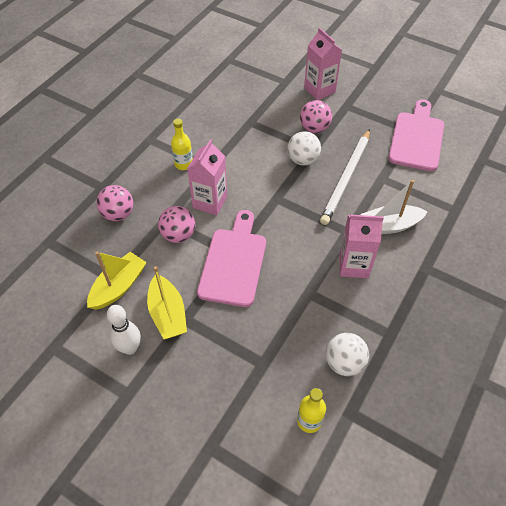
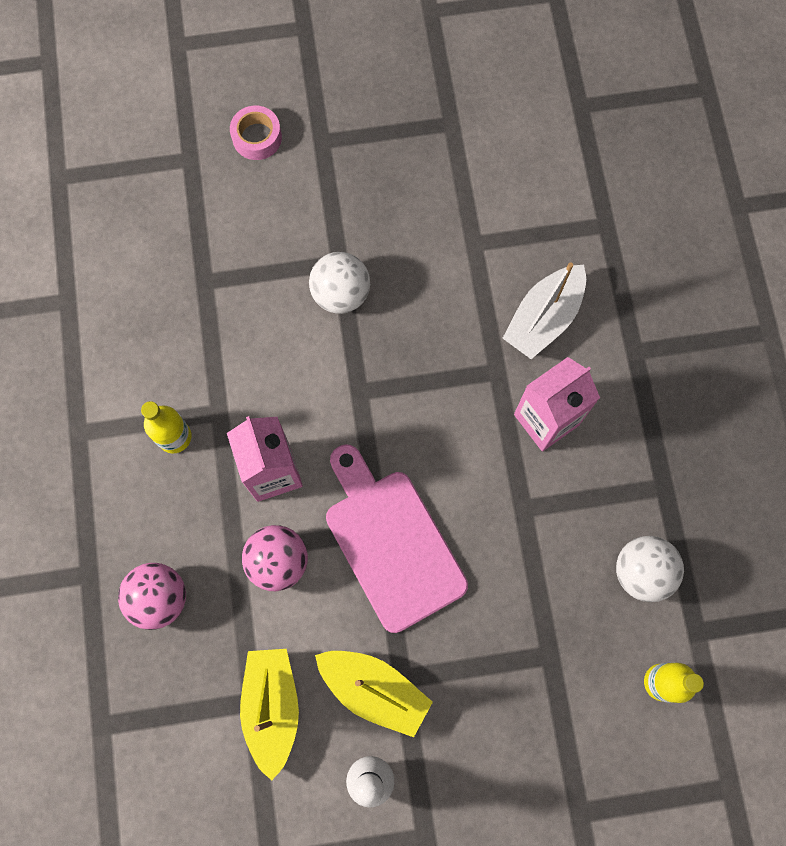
camera: 40 degrees left, 20 degrees up
pink ball [300,100,332,133] -> none
pink carton [304,28,342,100] -> pink tape [230,106,282,160]
white pencil [320,129,370,225] -> none
pink cutting board [388,99,444,171] -> none

